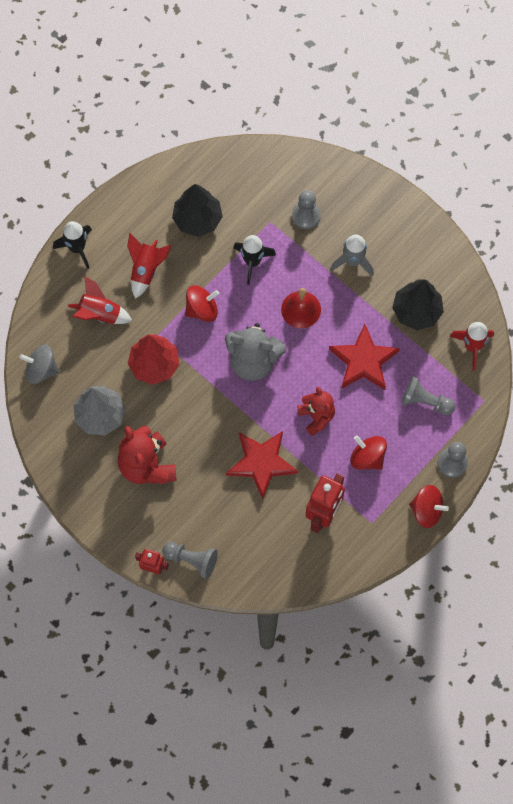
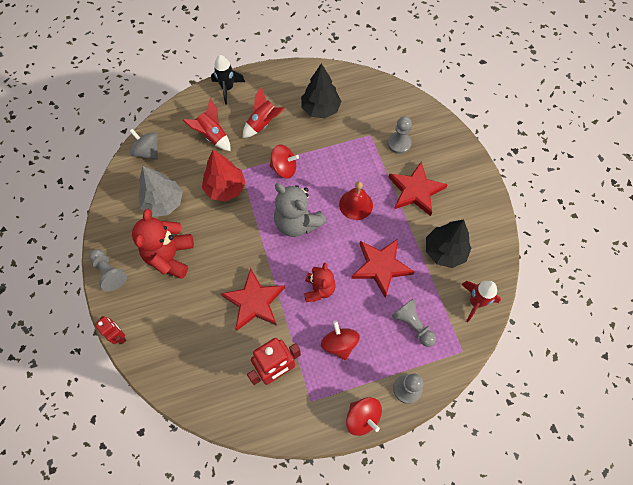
camera: 30 degrees right, 5 degrees down
grey pawn [162,542,218,579] -> grey pawn moved to [89,249,127,292]
black rocket [233,235,276,285] -> none
grey rocket [330,234,374,276] -> red star [388,161,448,216]

